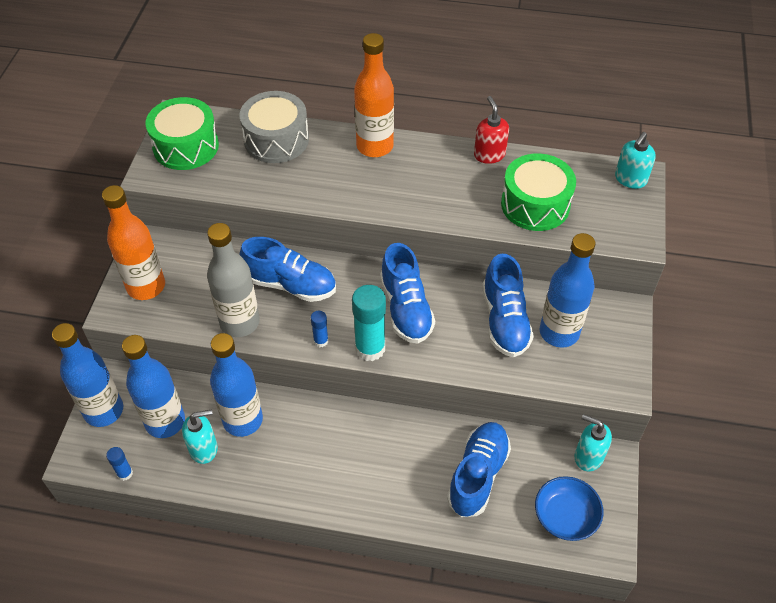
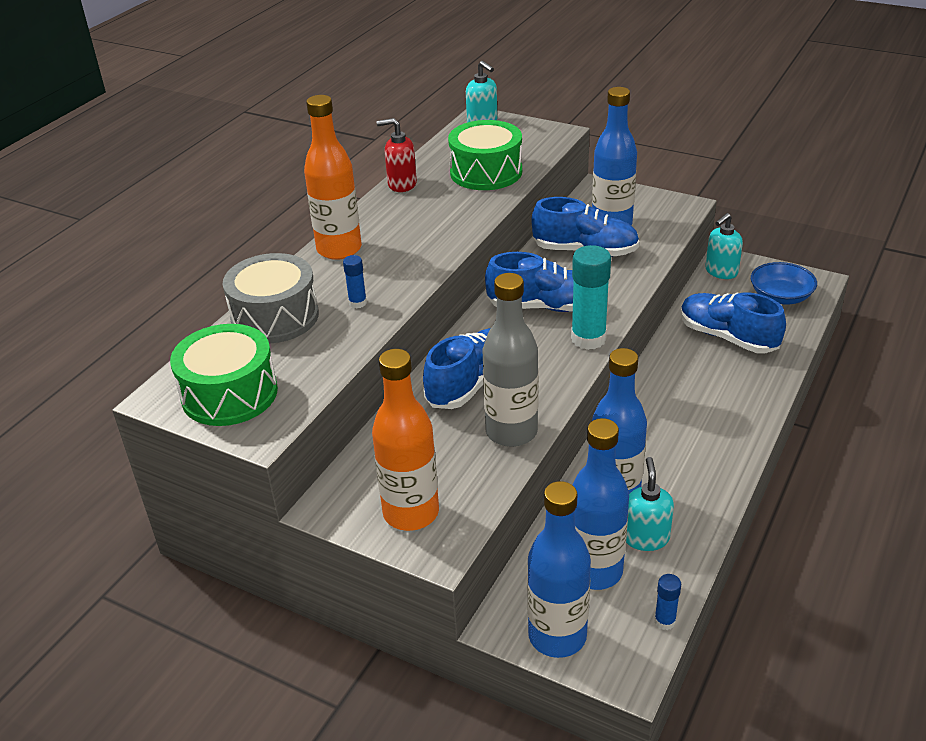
camera: 70 degrees left, 15 degrees down
blue glue stick [311,311,328,347] -> blue glue stick moved to [343,255,367,308]

